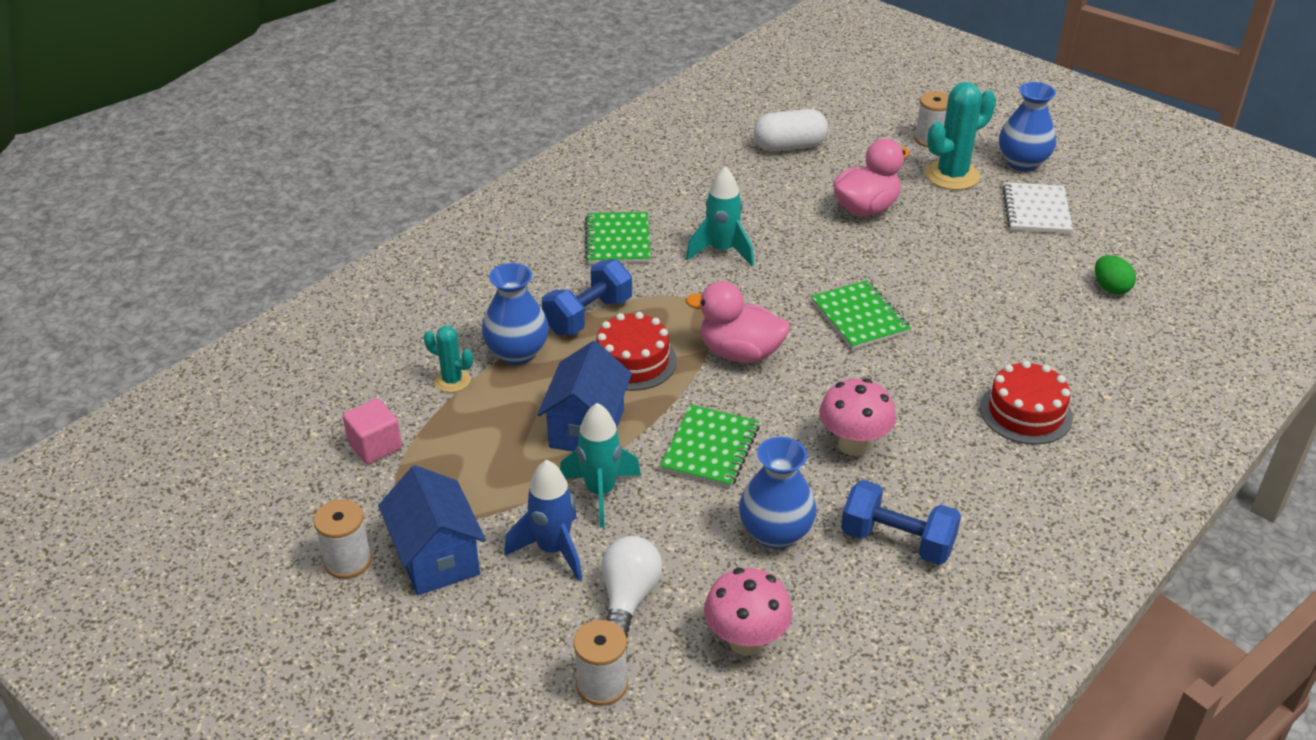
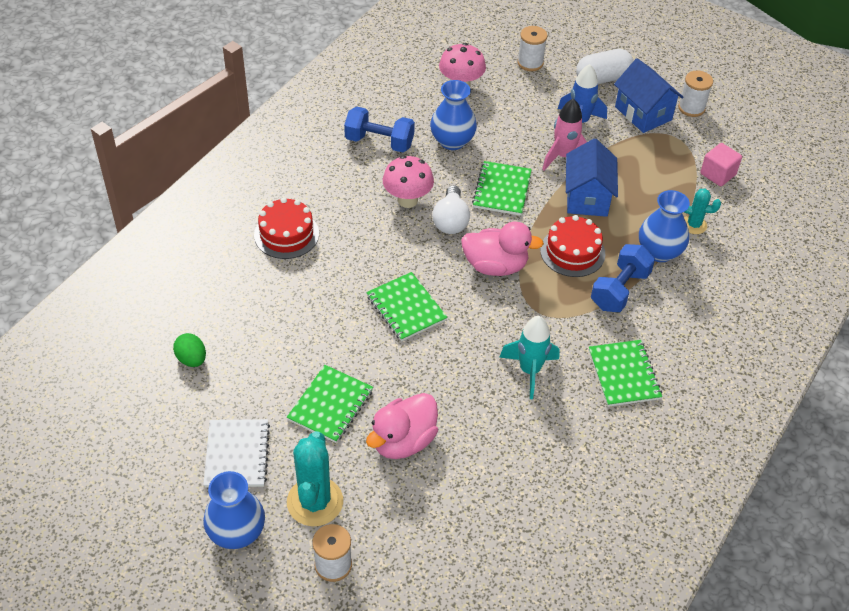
camera: 170 degrees right, 10 degrees up
turquoise rocket [560,403,641,527] -> pink rocket [542,99,587,171]
white light bulb [602,536,663,637] -> white light bulb moved to [433,185,470,234]
white capsule [754,109,828,152] -> white capsule moved to [576,49,633,84]
turquoise cactus [925,82,996,190] -> turquoise cactus turned 45 degrees counterclockwise [287,431,343,526]
none -> green notebook [287,365,373,443]

